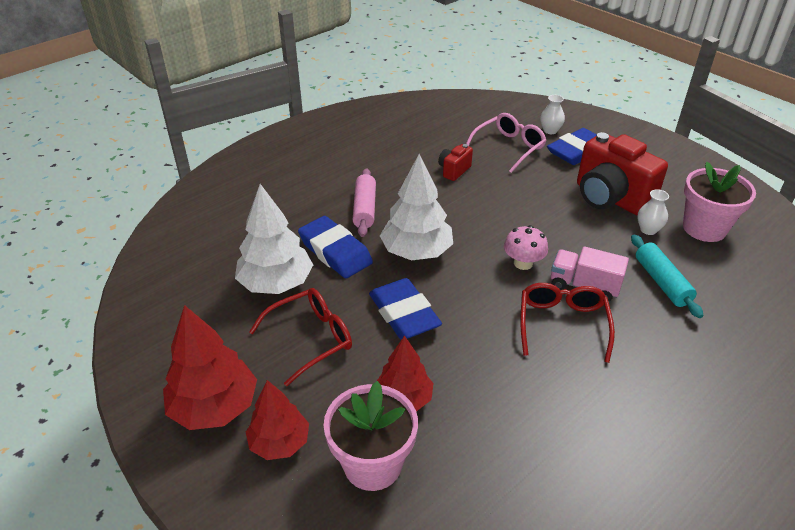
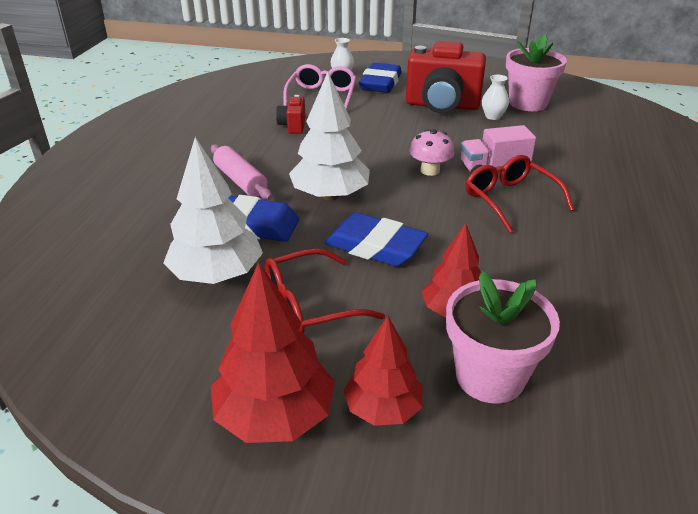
camera: 35 degrees left, 5 degrees down
red glasses [249,288,352,386] -> red glasses turned 135 degrees counterclockwise [266,248,385,333]
turquoise rolling pin [631,235,704,318] -> none

